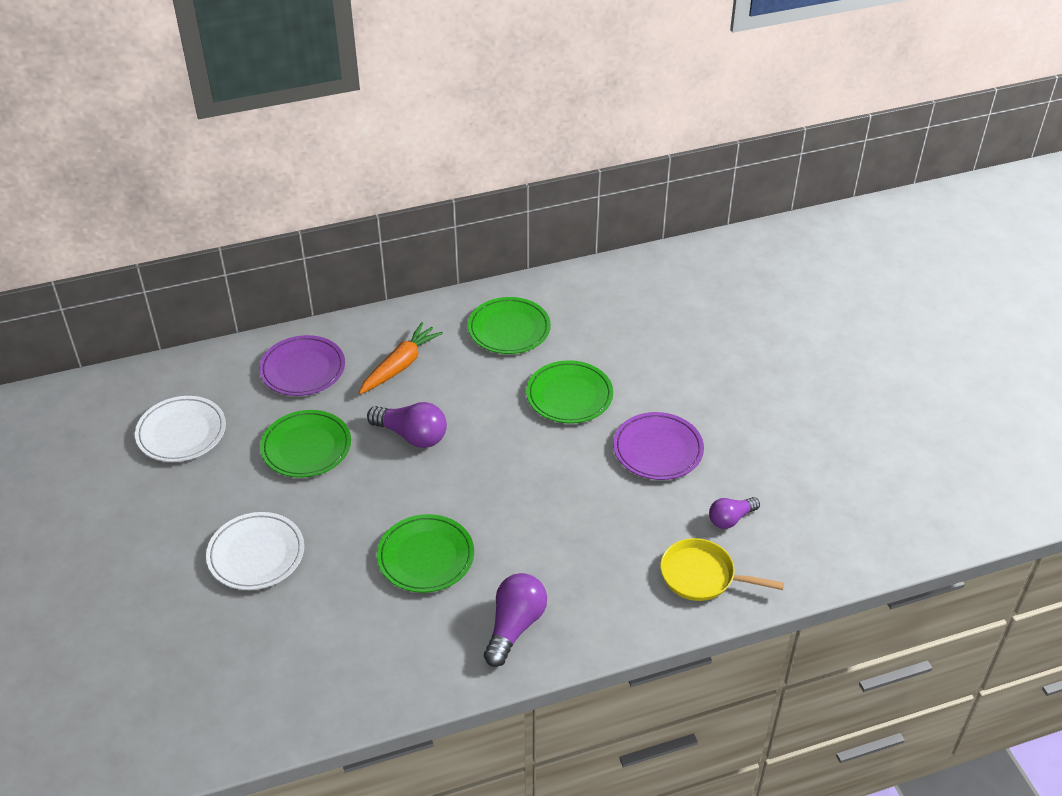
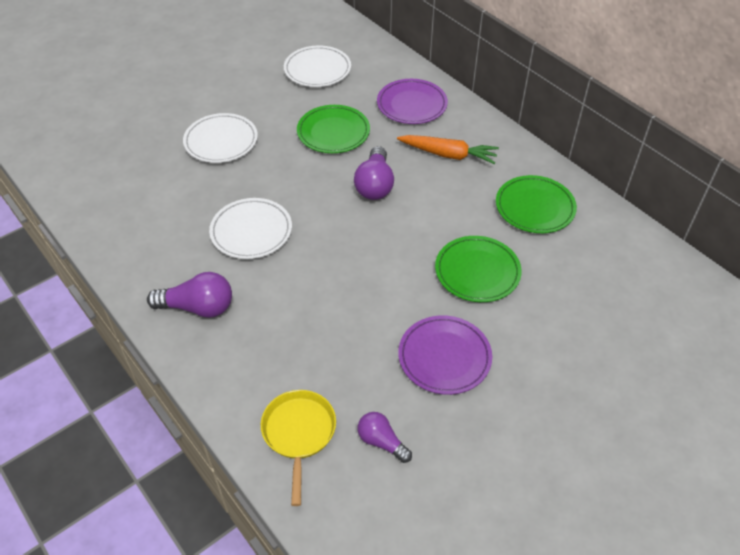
camera: 70 degrees right, 5 degrees up
green plate [377,514,474,593] -> white plate [209,198,292,259]

